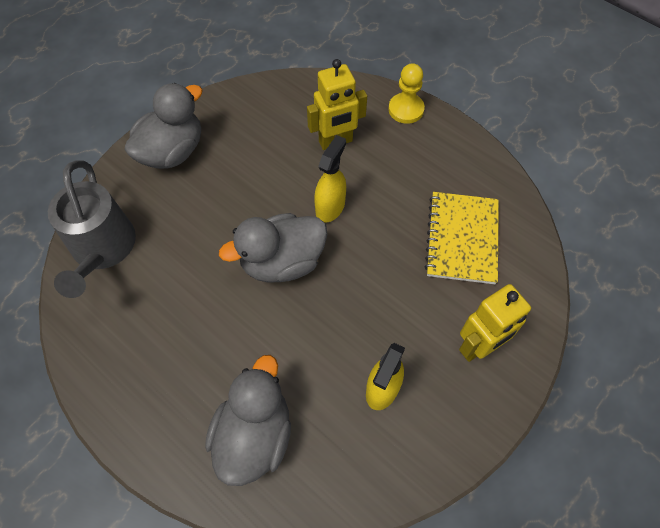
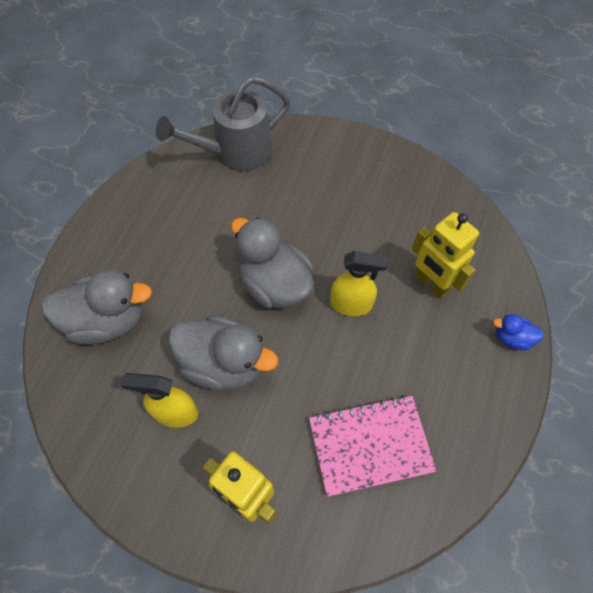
camera: 70 degrees right, 0 degrees up
grey duck [125,83,203,169] -> grey duck moved to [168,315,278,390]
yellow pawn [388,63,425,124] -> blue duck [493,314,544,350]
yellow notebook [425,192,499,284] -> pink notebook [309,395,437,497]

